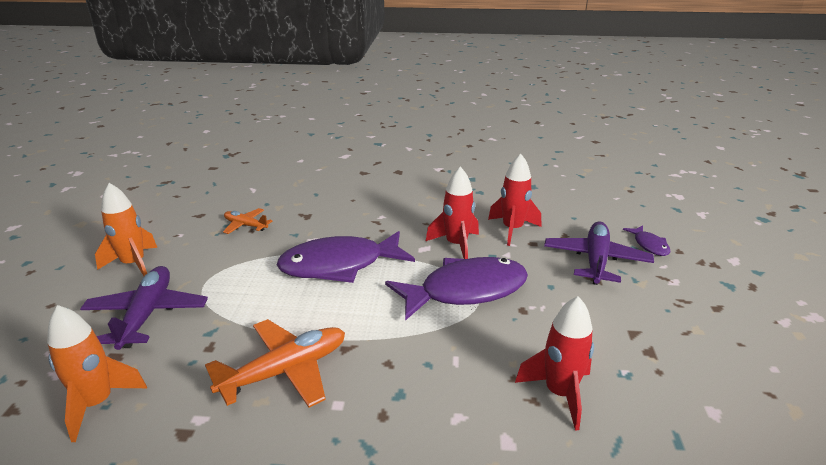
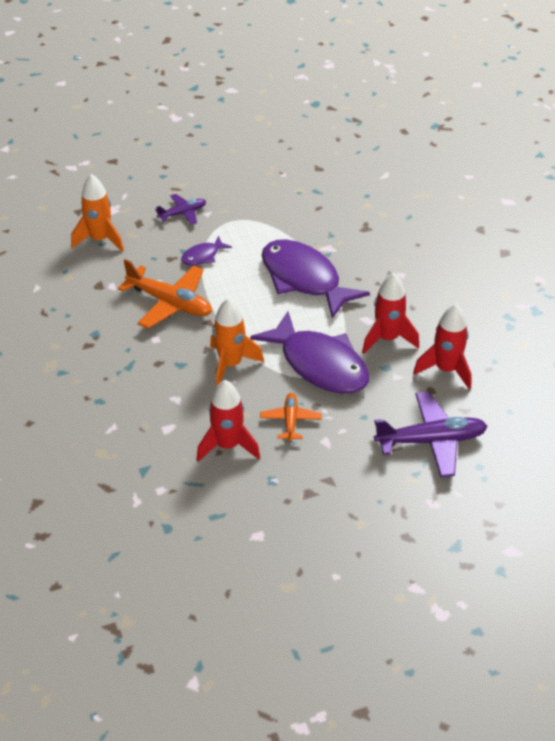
camera: 65 degrees right, 15 degrees up
purple plane [80,266,208,350] -> purple plane [155,194,206,225], size x0.56
orange rocket [95,183,158,276] -> orange rocket moved to [210,298,264,387]
orange plane [223,208,272,234] -> orange plane moved to [260,393,322,442]
purple fish [623,225,671,256] -> purple fish moved to [181,236,232,266]

